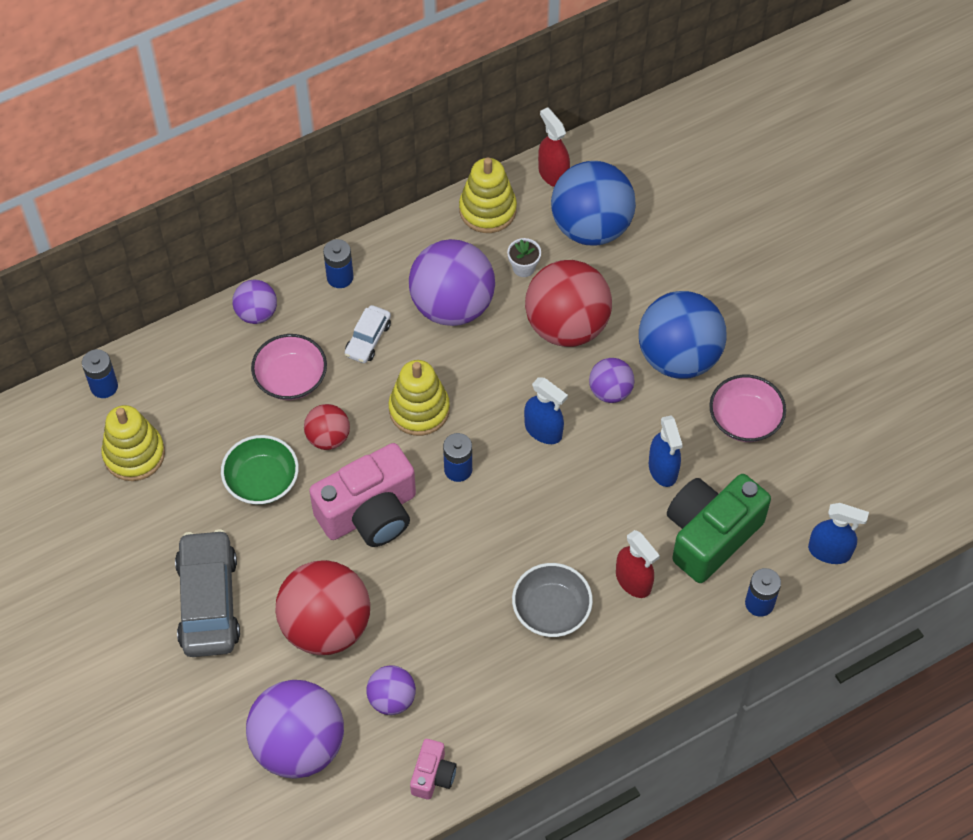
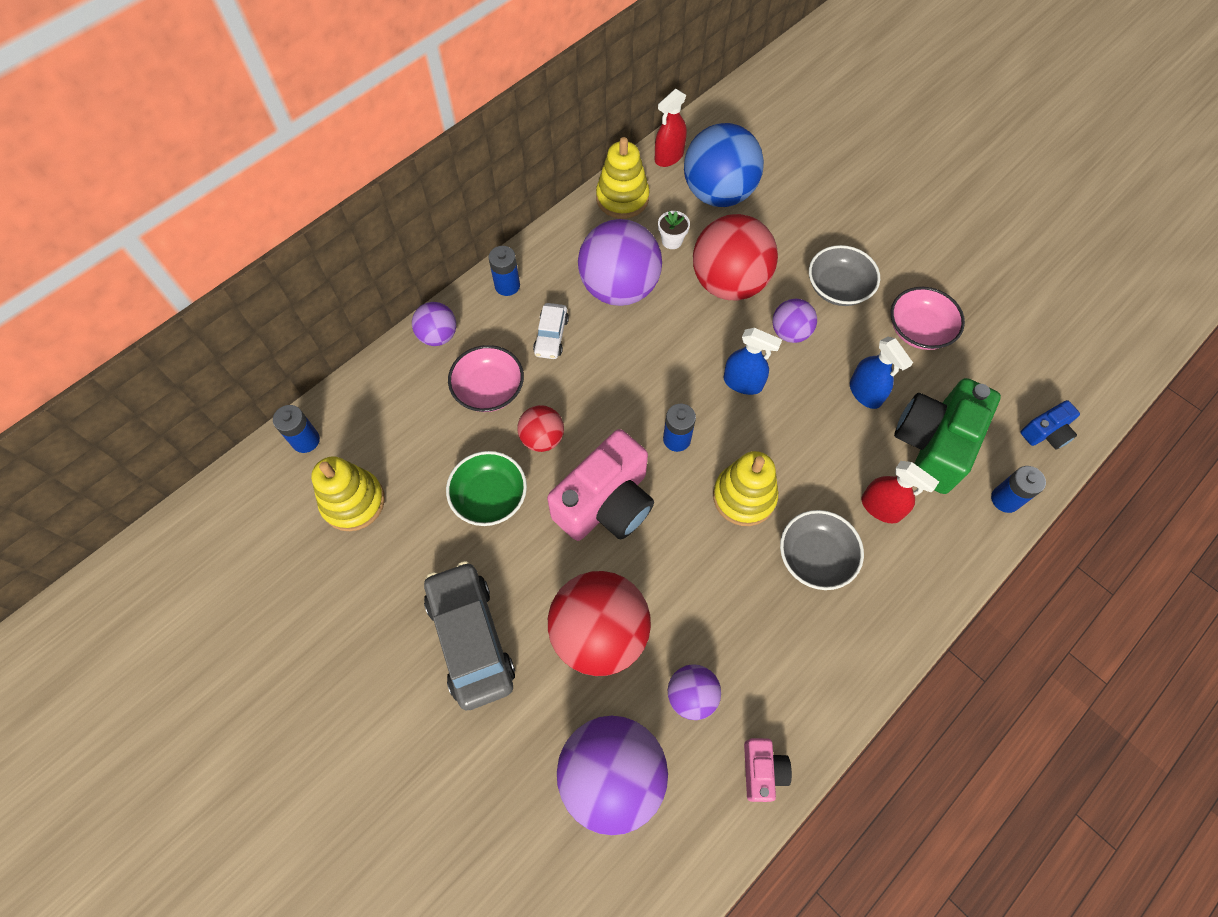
camera: 15 degrees left, 5 degrees up
yellow stacking toy [388,360,450,436] -> yellow stacking toy moved to [713,451,778,526]
red spray bottle [538,107,570,187] -> red spray bottle turned 90 degrees counterclockwise [655,89,687,167]
blue ball [639,291,727,379] -> grey bowl [809,245,880,306]
blue spray bottle [808,503,869,564] -> blue camera [1020,400,1080,449]

